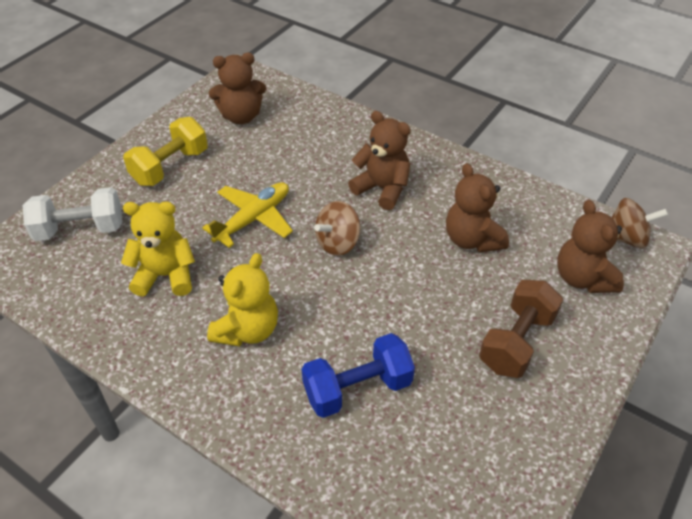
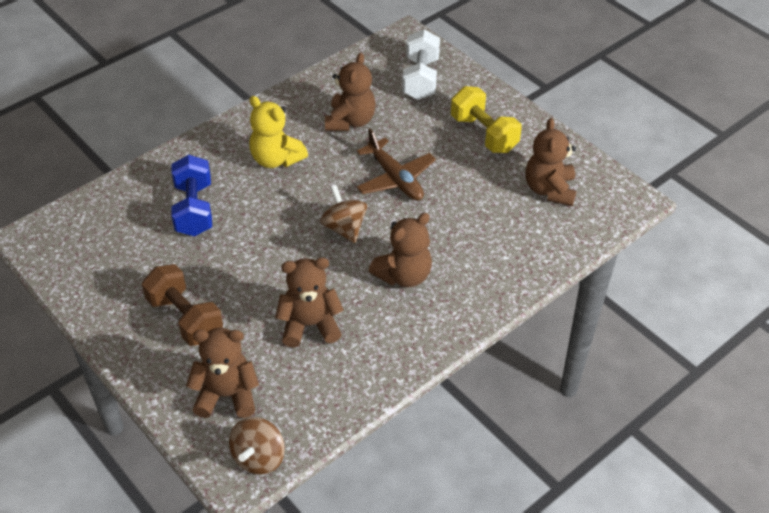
camera: 105 degrees right, 0 degrees up
yellow teddy bear [121,201,195,297] -> brown teddy bear [325,53,376,131]
yellow plane [202,182,293,248] -> brown plane [356,129,436,201]

